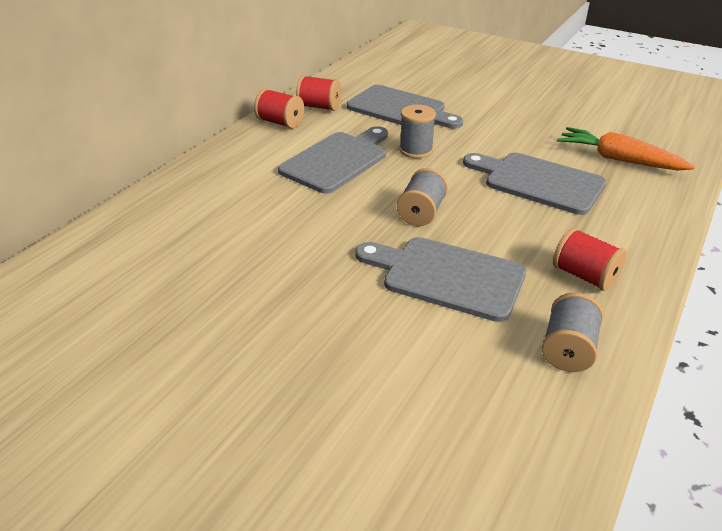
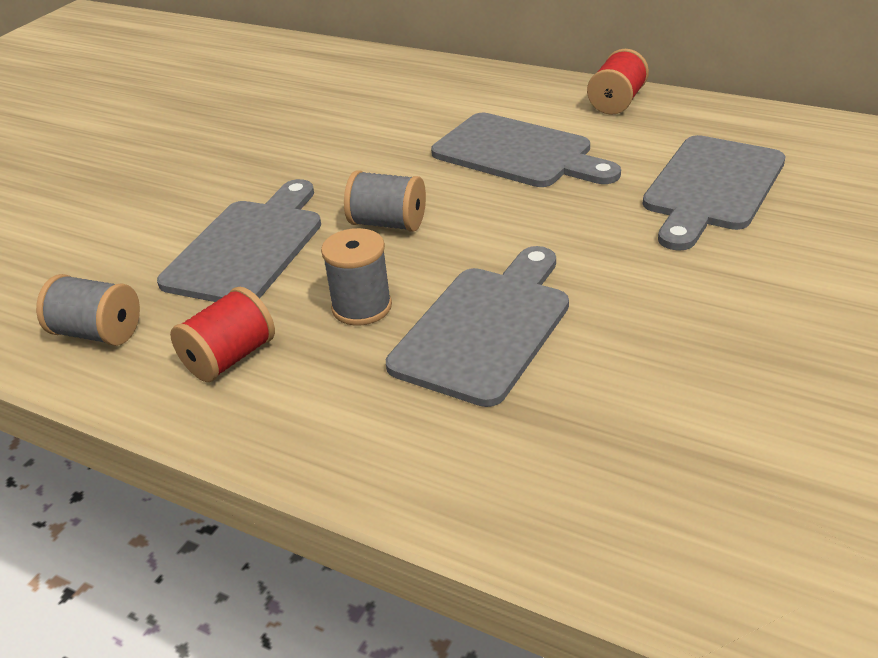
camera: 90 degrees right, 0 degrees up
red spool [296,75,341,111] -> none
grey spool [399,105,436,158] -> grey spool moved to [321,228,392,326]
orange carrot [557,127,695,170] -> none

